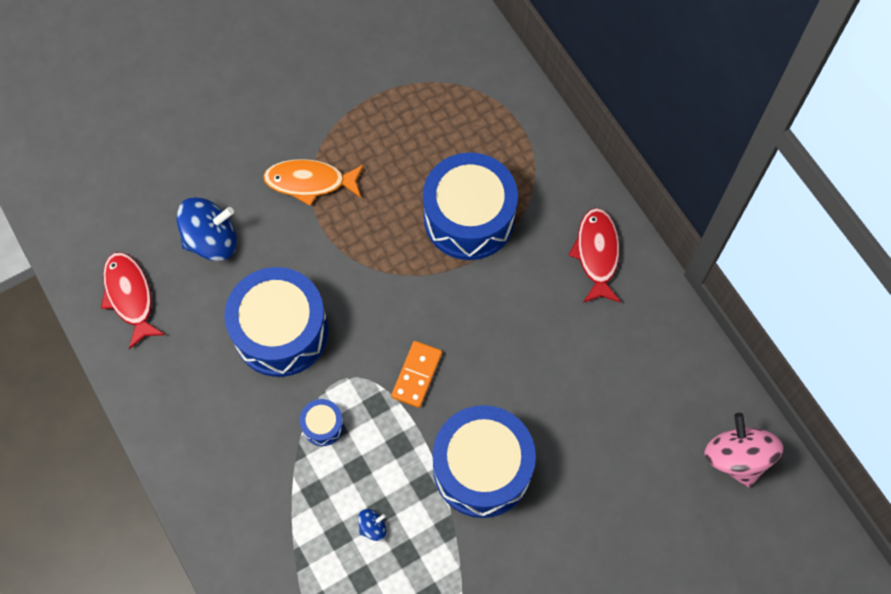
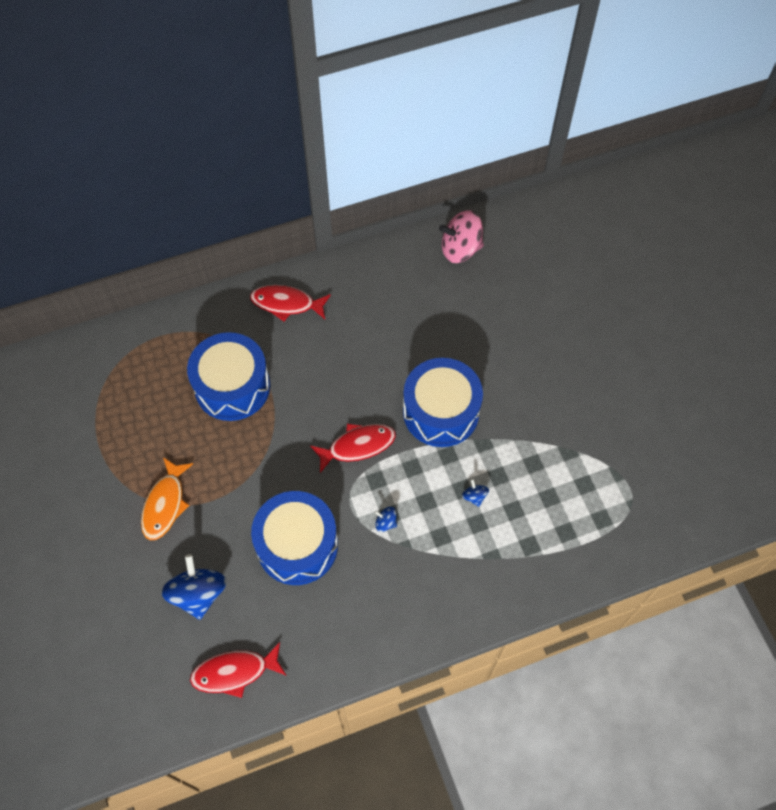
camera: 80 degrees left, 5 degrees down
blue drum [300,399,344,446] -> blue spinning top [374,507,397,532]
orange domino [391,341,442,408] -> red fish [310,424,396,473]

